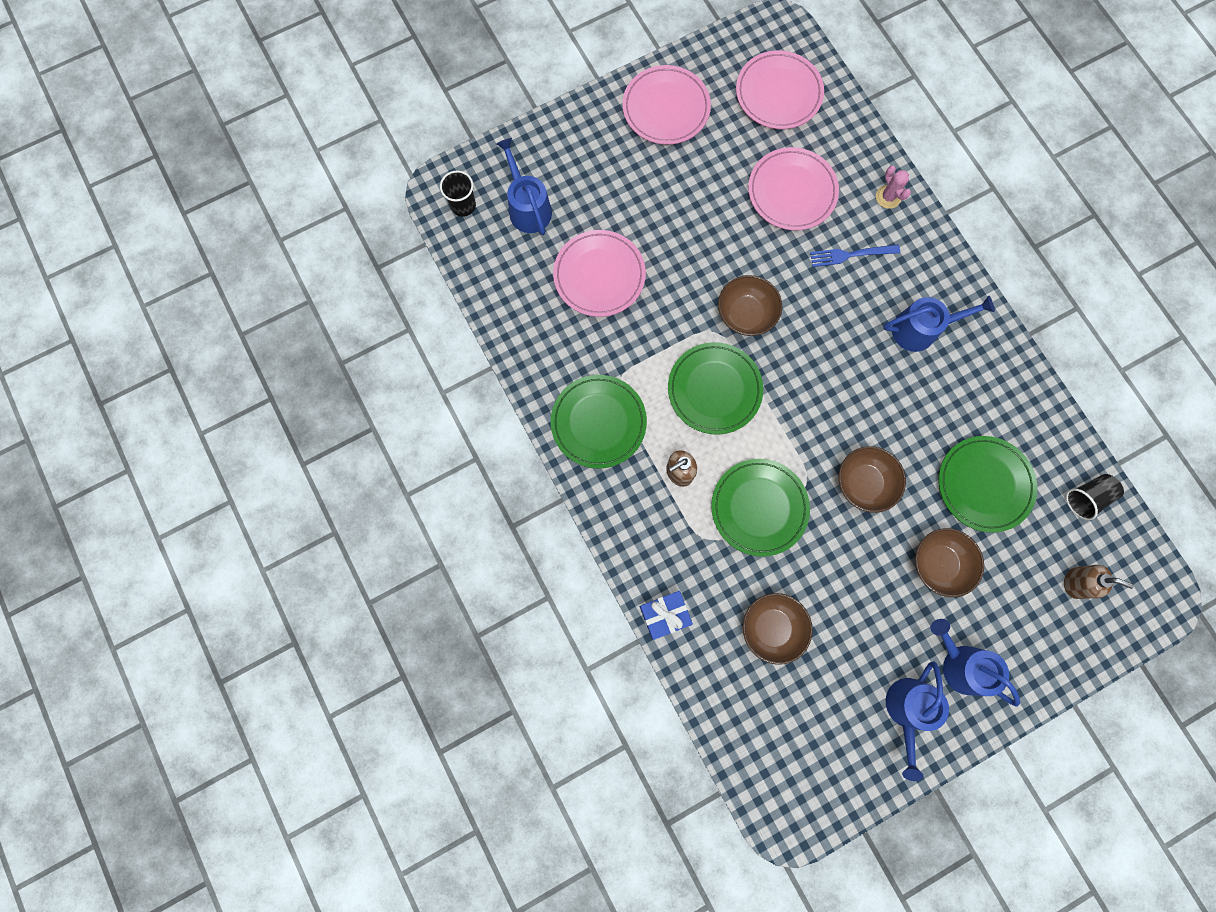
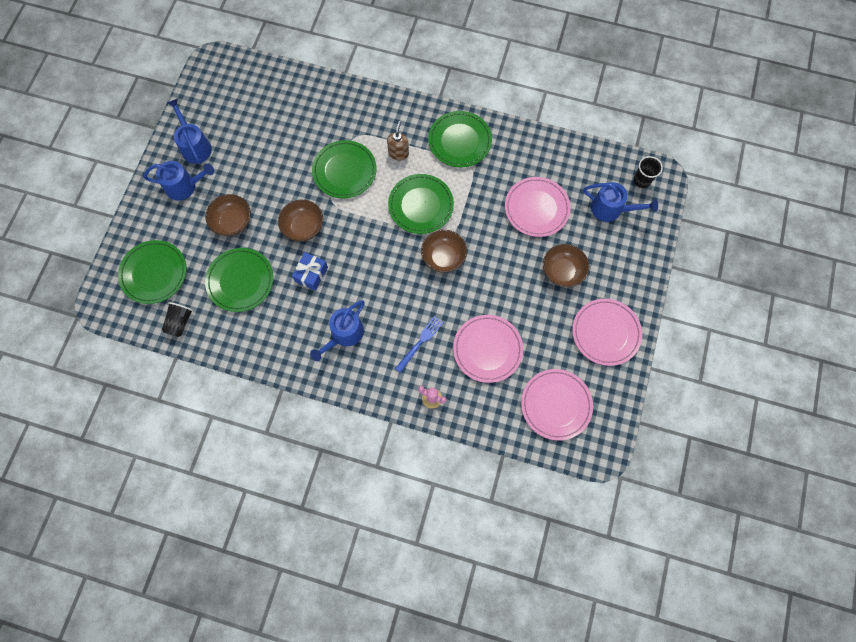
camera: 135 degrees right, 5 degrees down
blue gift [640,591,693,640] -> blue gift moved to [292,252,328,291]
brown bowl [743,593,813,665] -> brown bowl moved to [543,244,589,287]
brown soap dispenser [1064,565,1134,599] -> green plate [118,240,187,304]

